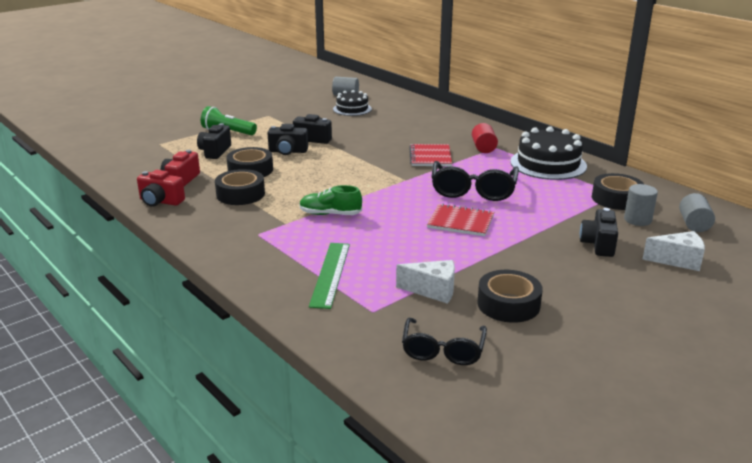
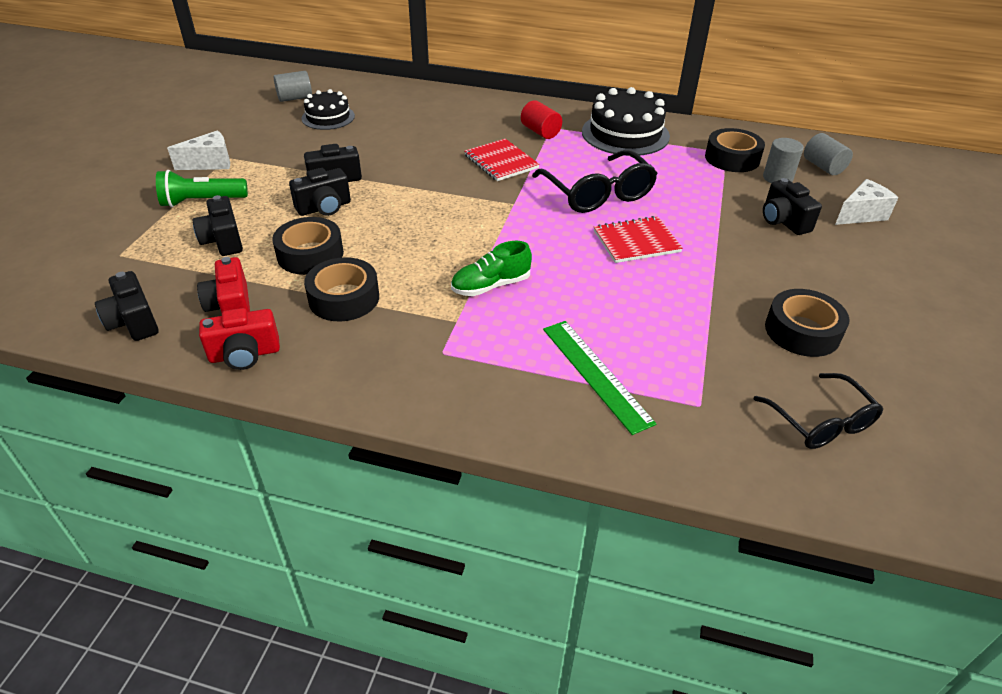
camera: 35 degrees left, 15 degrees up
white cheese [396,260,455,304] -> white cheese moved to [167,130,230,170]
none -> black camera [95,271,159,341]

